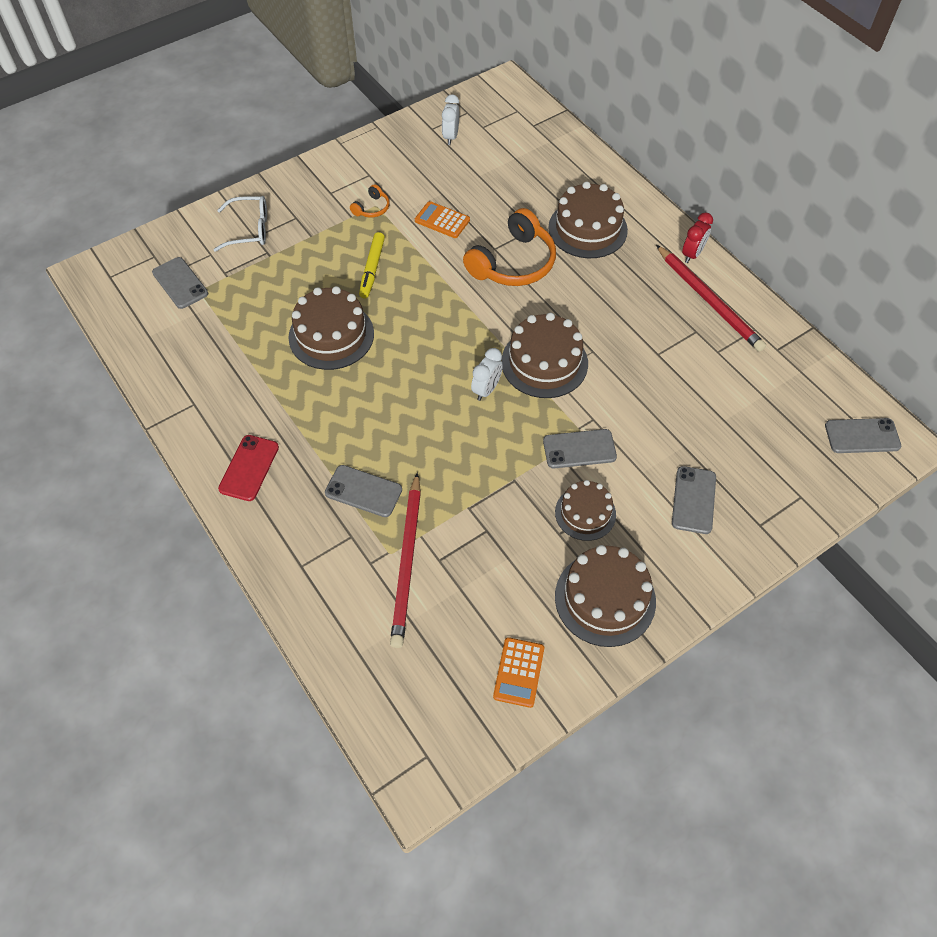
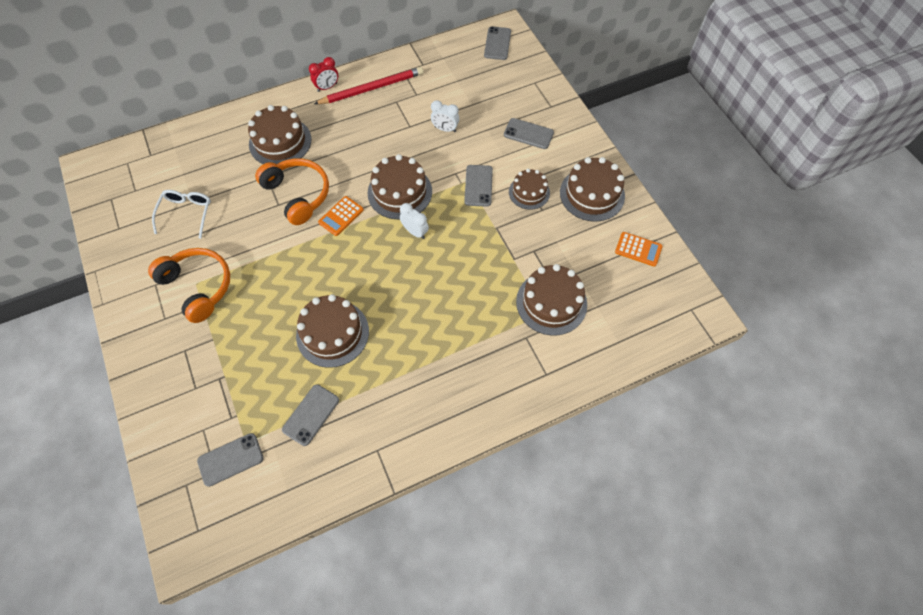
camera: 80 degrees left, 5 degrees up
white glasses [214,196,267,252] -> white glasses moved to [152,190,211,239]
red phone [218,435,279,501] -> none
grey phone [325,465,402,517] -> grey phone moved to [282,384,339,446]
orange headphones [350,184,390,218] -> orange headphones [148,248,230,323], size x2.21
yellow marker [359,232,385,298] -> none
red pencil [390,472,421,648] -> brown cake [516,264,587,335]
orange calculator [415,201,470,238] -> orange calculator moved to [318,196,364,236]
white clock [442,94,459,145] -> white clock moved to [431,100,459,132]
red clock [682,212,713,263] -> red clock turned 105 degrees clockwise [309,57,338,92]

